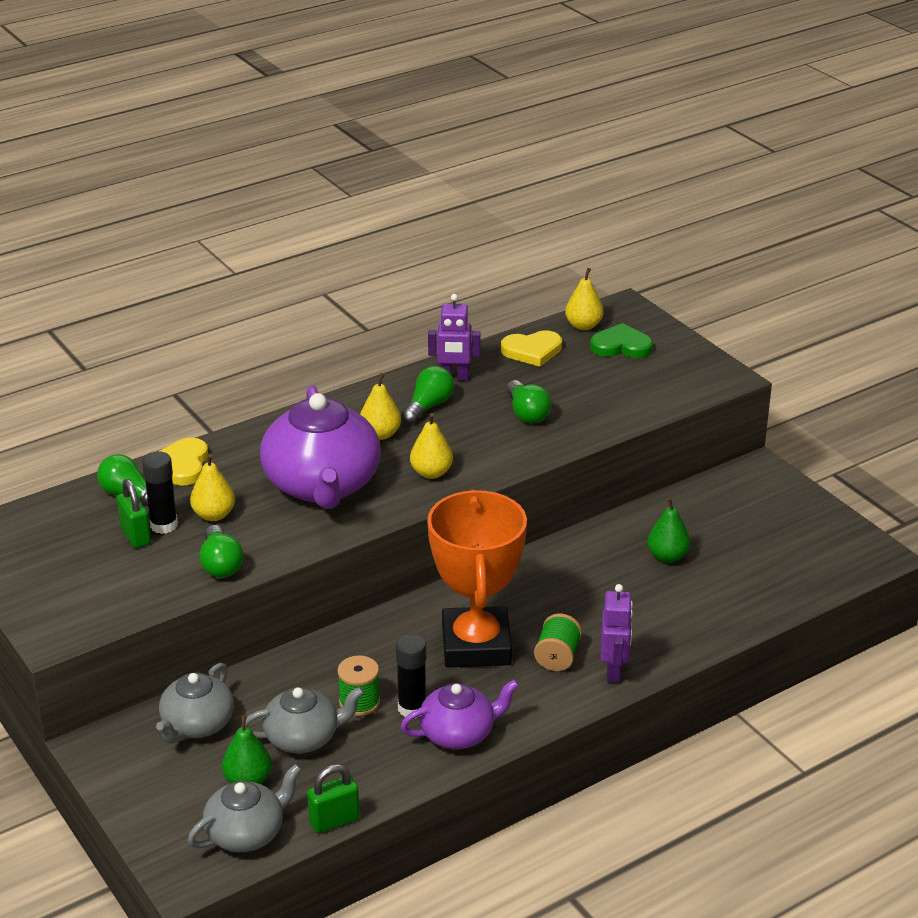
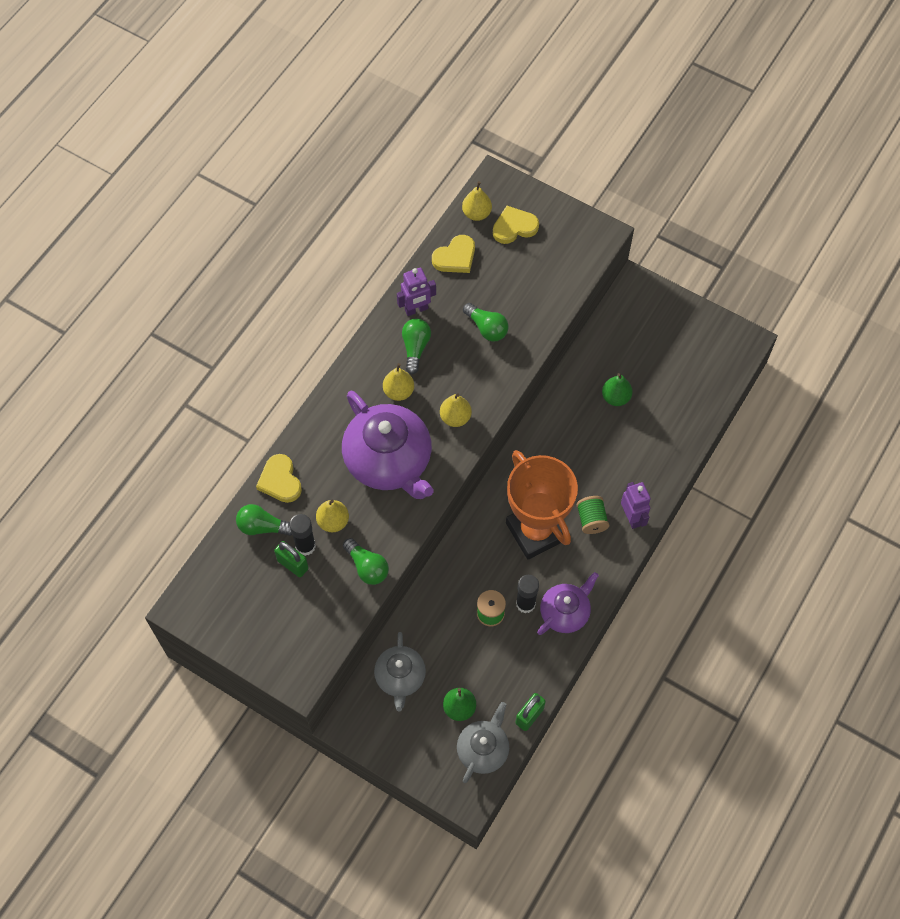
camera: 25 degrees left, 30 degrees up
grey teapot [241,687,364,753] -> none
green heart [590,323,653,358] -> yellow heart [493,206,539,244]

